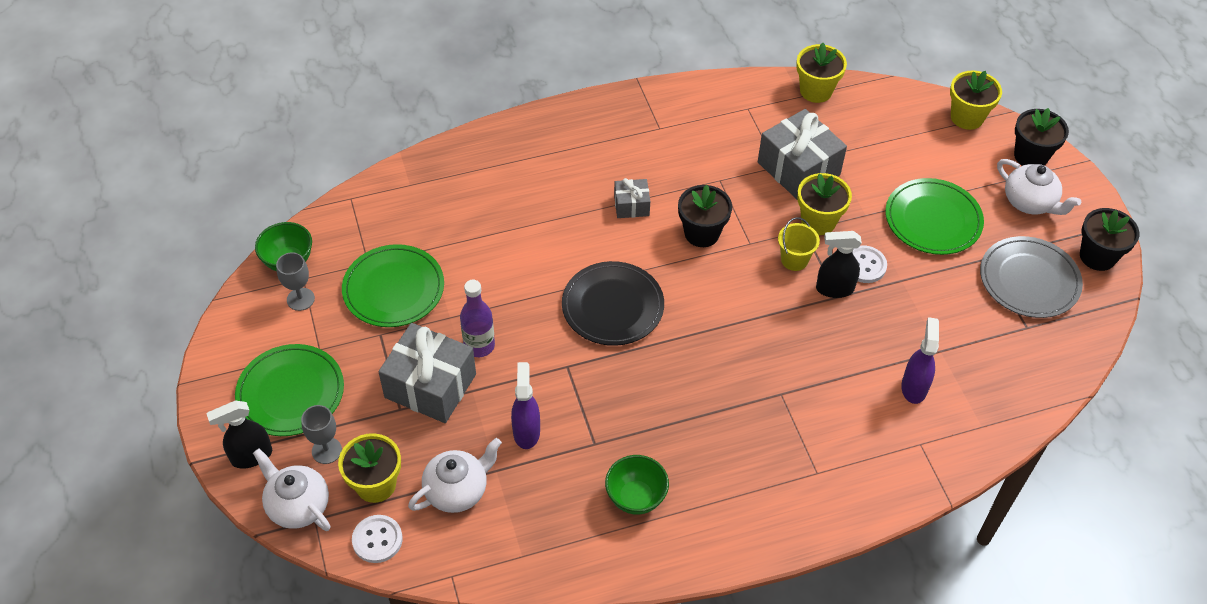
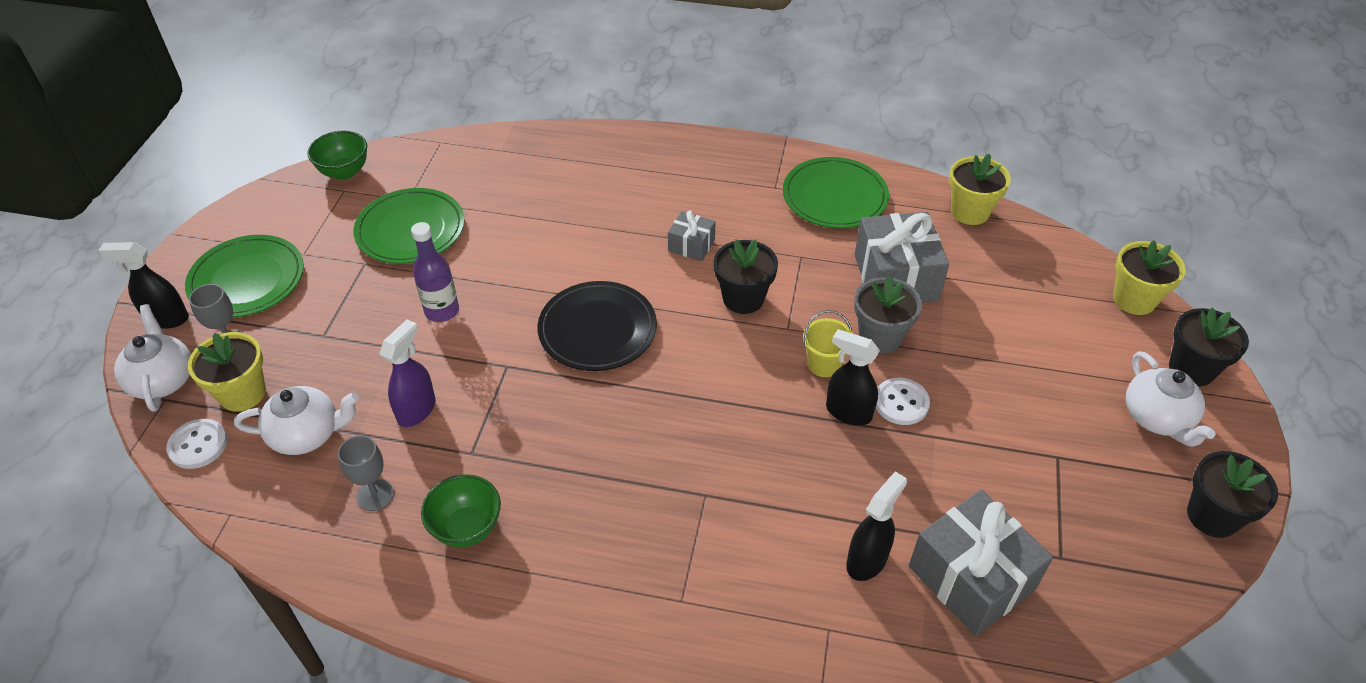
camera: 30 degrees right, 5 degrees down
grey goblet [276,252,315,311] -> grey goblet moved to [338,435,394,511]
grey gift [378,323,476,423] -> grey gift moved to [909,490,1053,636]
yellow flower pot [797,173,852,235] -> grey flower pot [854,276,922,353]
green plate [885,178,984,255] -> green plate moved to [783,157,889,228]
purple spray bottle [901,317,939,404] -> black spray bottle [846,471,907,581]
grey plate [980,236,1083,318] -> none

